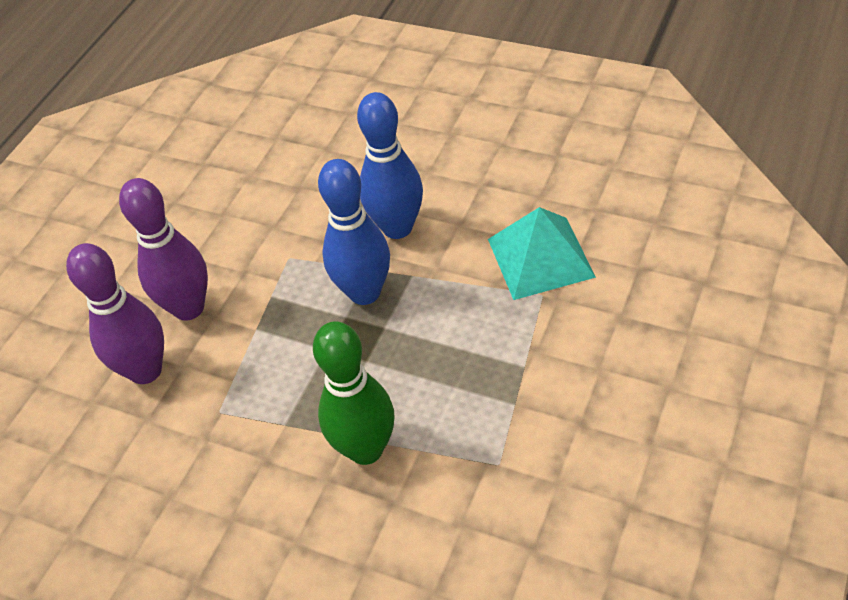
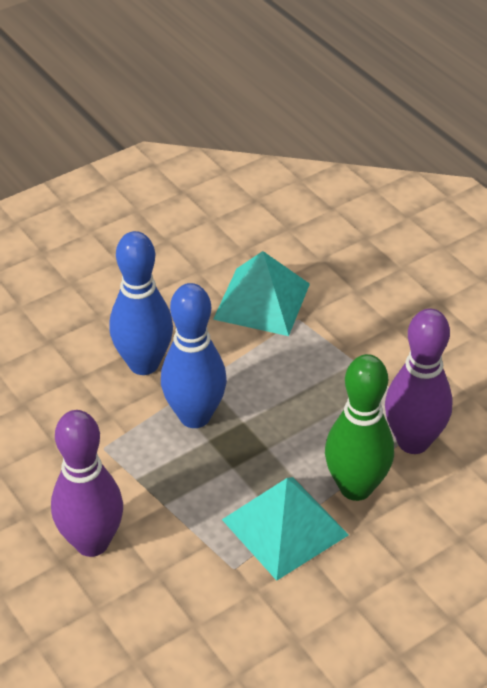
camera: 65 degrees left, 5 degrees down
purple bowling pin [66,243,164,384] -> purple bowling pin moved to [385,309,453,454]
none -> turquoise pyramid [222,477,349,581]

